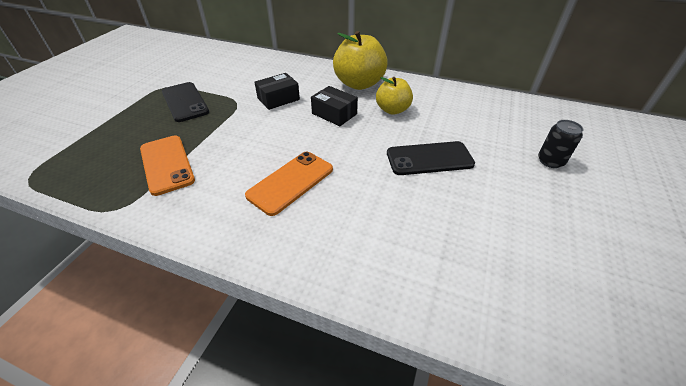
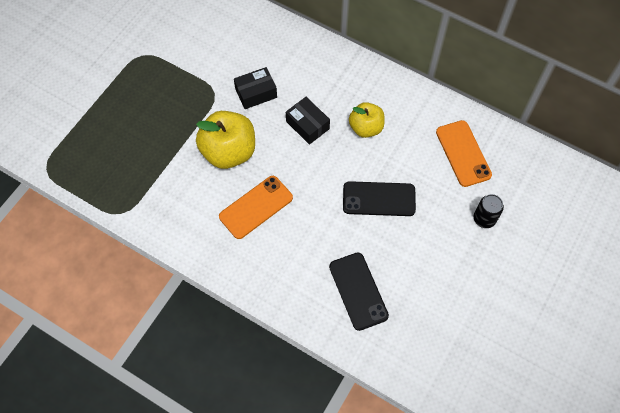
camera: 10 degrees right, 20 degrees up
orange phone [140,135,195,196] -> orange phone moved to [436,120,492,187]
black phone [162,82,209,122] -> black phone moved to [329,253,389,331]
yellow apple [333,31,388,90] -> yellow apple moved to [196,111,255,169]

